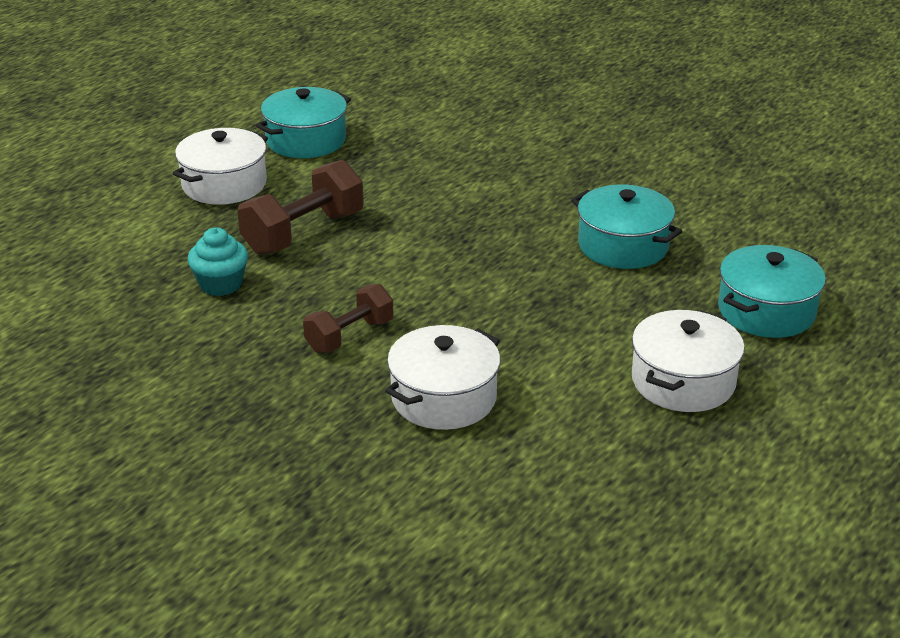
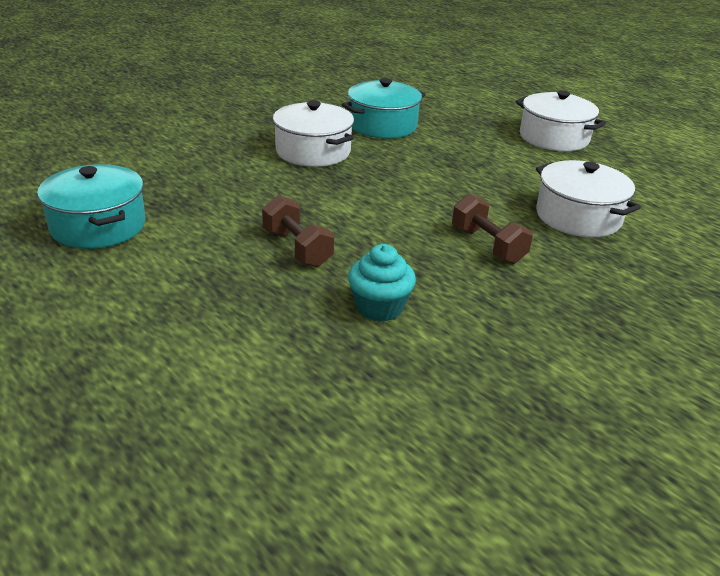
camera: 80 degrees left, 0 degrees up
white pot [173,128,268,205] -> white pot moved to [273,101,354,167]
brown dumbbell [237,160,364,255] -> brown dumbbell [262,195,334,267], size x0.65
turquoise pot [718,245,826,338] -> none

